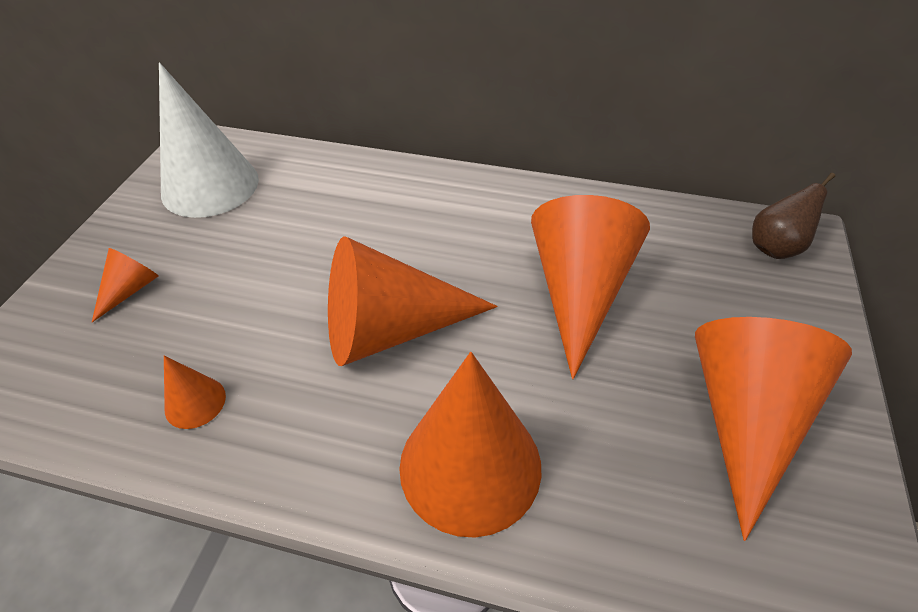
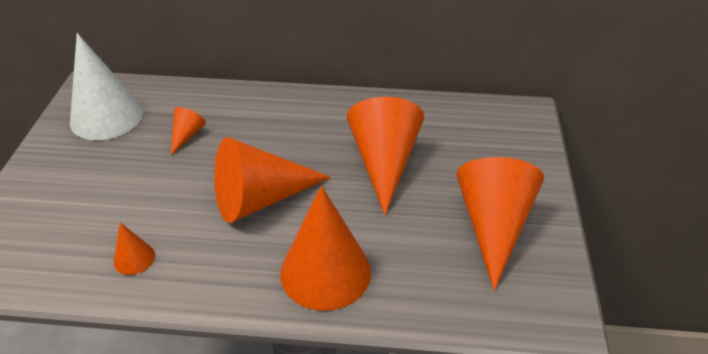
camera: 10 degrees left, 5 degrees down
orange cone [92,248,158,322] -> orange cone moved to [171,107,206,155]
brown pear [752,173,835,259] -> none

